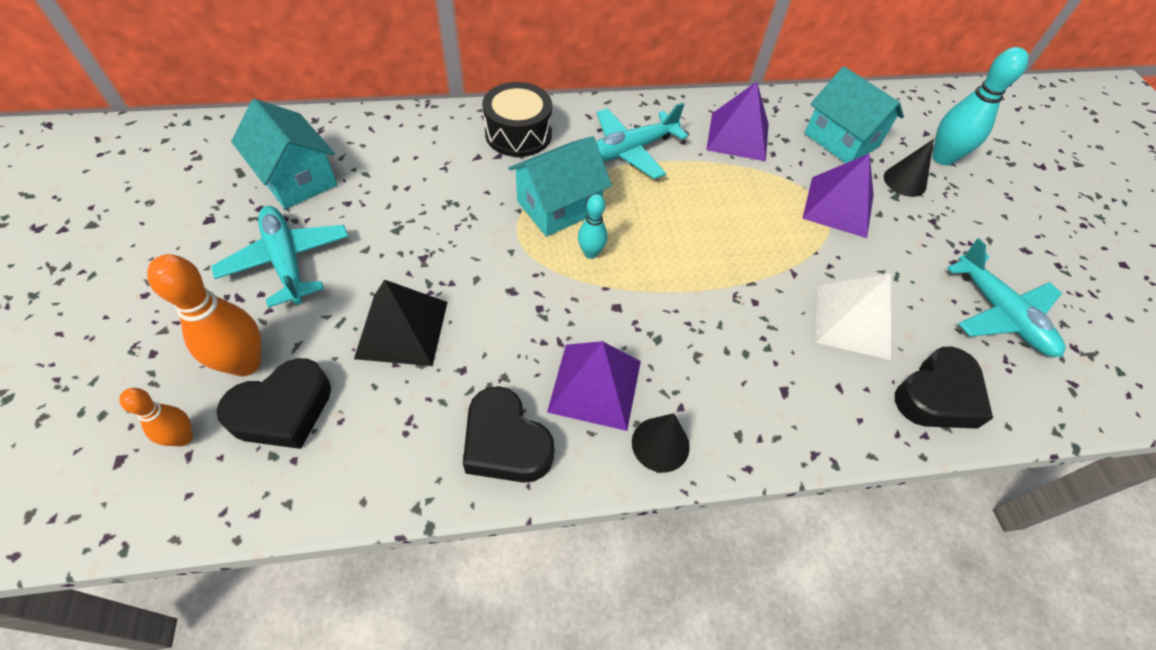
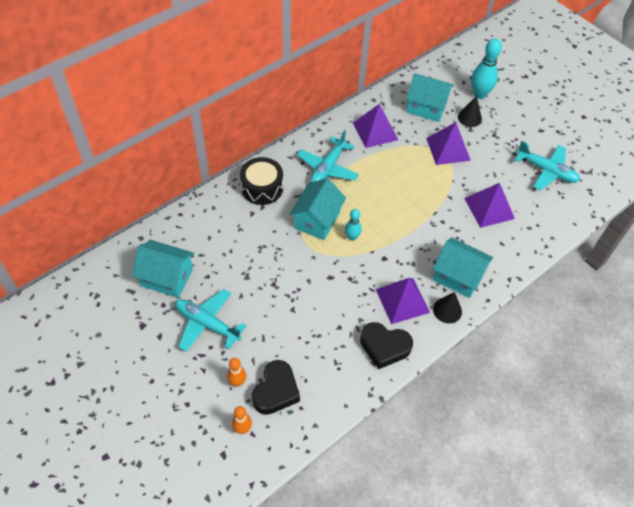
camera: 30 degrees left, 0 degrees up
orange bowling pin [147,254,261,376] -> orange bowling pin [227,358,246,387], size x0.57
black pyramid [354,280,448,366] -> none
white pyramid [816,273,891,360] -> purple pyramid [464,183,515,228]
black heart [895,346,993,429] -> none
none -> turquoise house [433,237,493,298]

